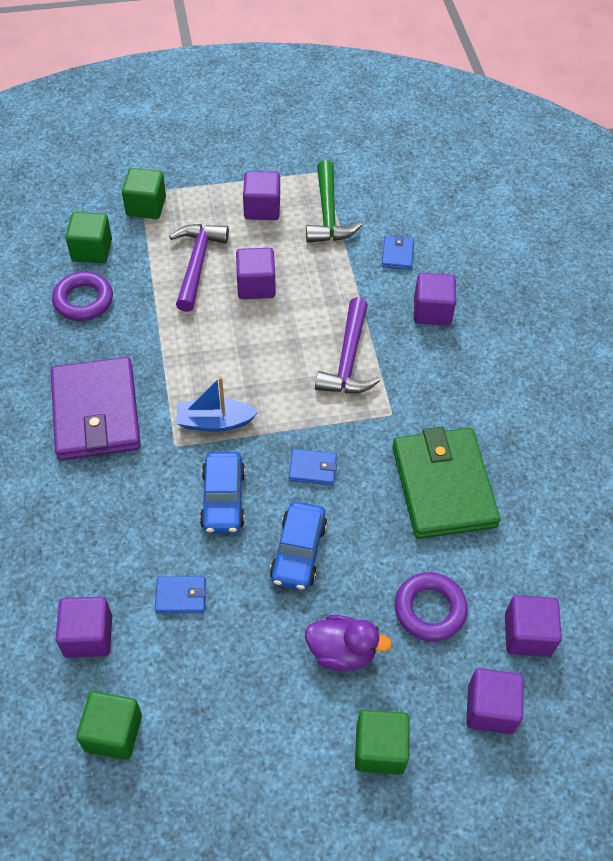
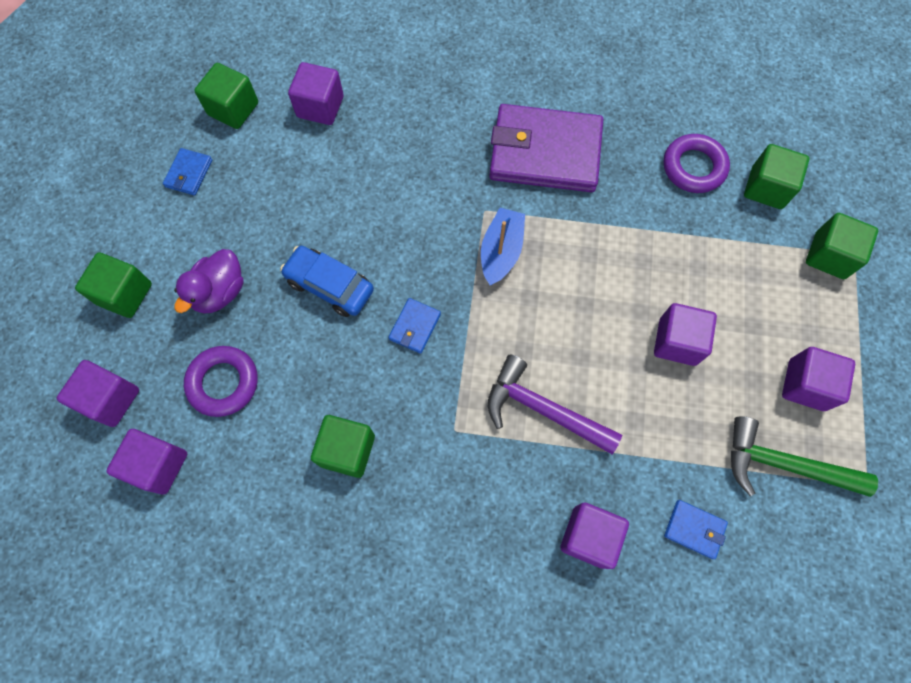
camera: 110 degrees right, 15 degrees up
blue wallet [155,576,206,614] -> blue wallet moved to [163,148,212,195]
purple hammer [169,224,229,312] -> none
blue car [200,452,246,533] -> none
green wallet [392,426,501,539] -> green cube [311,415,375,478]

